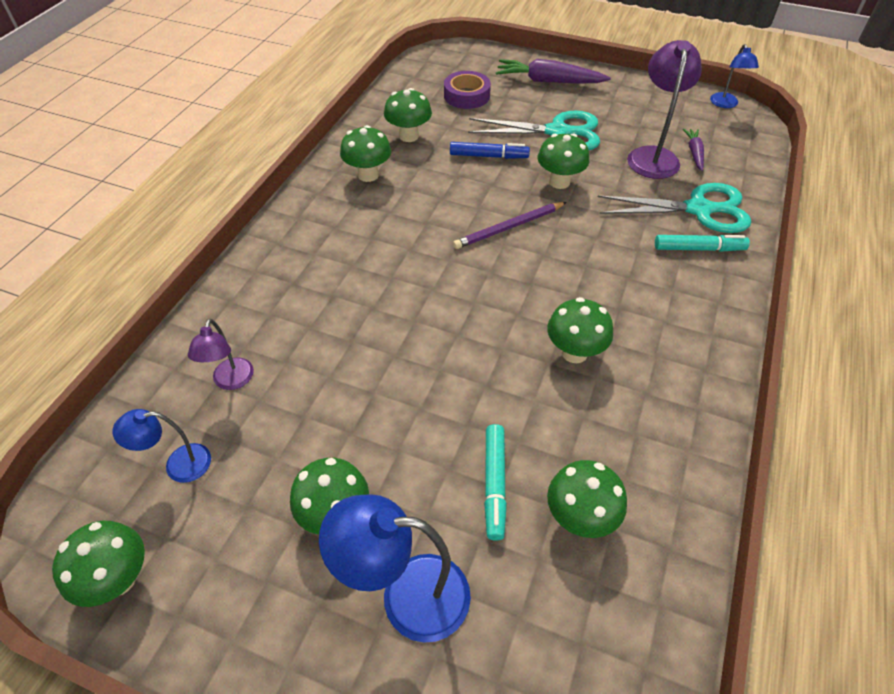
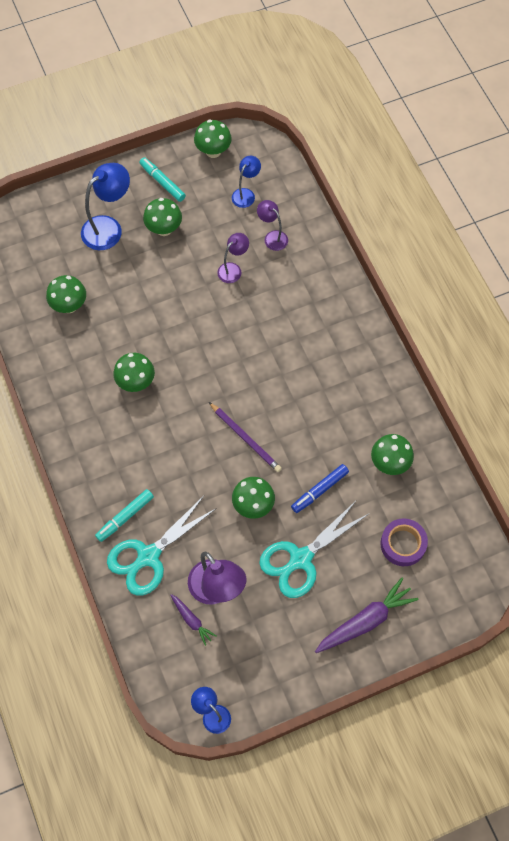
camera: 135 degrees right, 15 degrees up
green mushroom [340,125,391,182] -> none
purple pencil [453,202,567,249] -> purple pencil turned 120 degrees clockwise [209,402,282,472]
turquoise marker [484,424,507,541] -> turquoise marker moved to [139,157,186,202]
none -> purple lamp [217,233,249,283]

